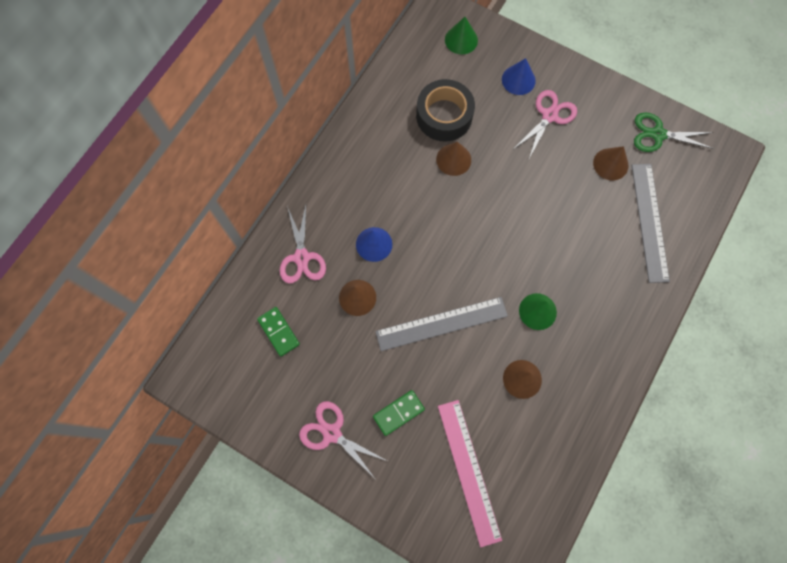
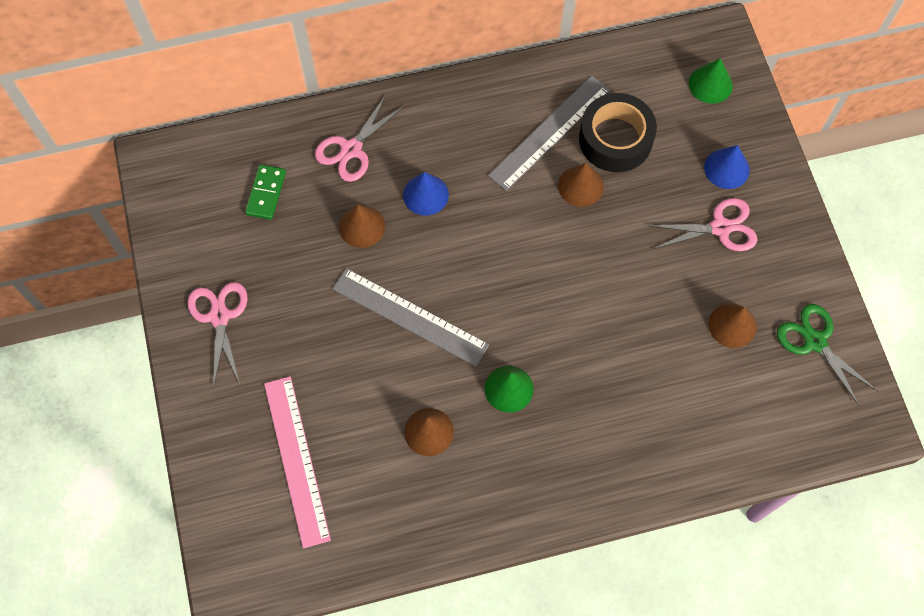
camera: 45 degrees right, 5 degrees down
green domino [373,390,425,436] -> none
pink ruler [438,400,502,547] -> pink ruler turned 45 degrees counterclockwise [264,376,331,548]
grey ruler [632,164,670,283] -> grey ruler moved to [488,76,610,191]

